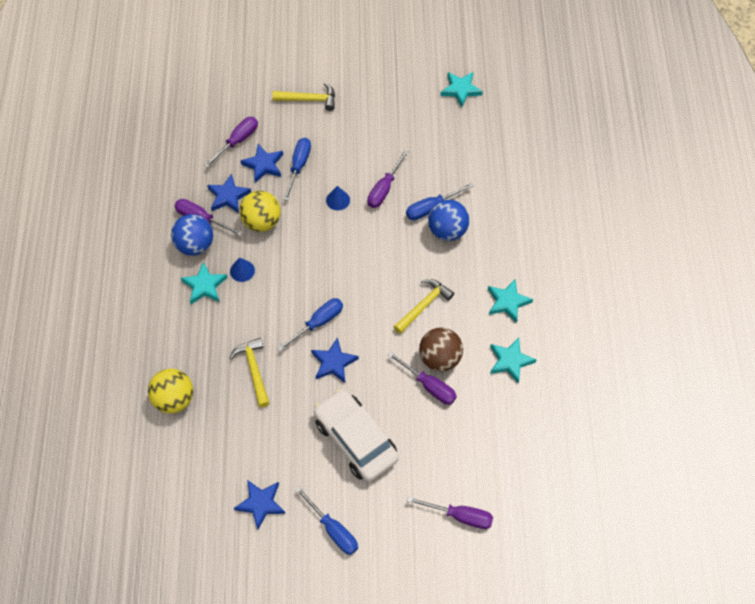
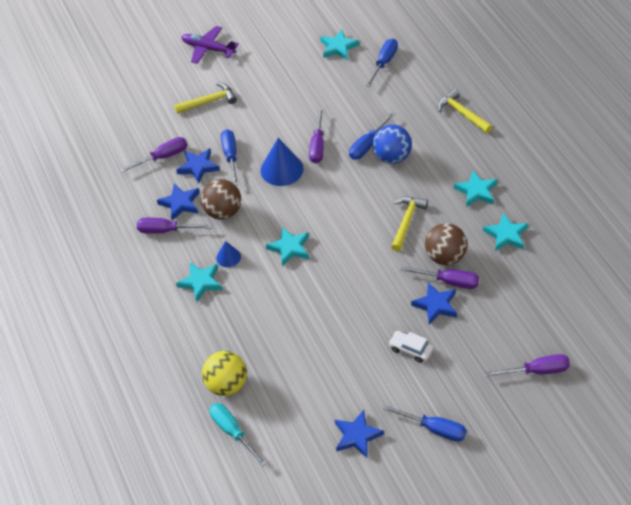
camera: 20 degrees left, 10 degrees down
blue ball [171,214,213,256] -> none
purple screwdriver [204,117,258,168] -> purple screwdriver turned 45 degrees clockwise [120,137,188,172]
yellow hammer [230,338,270,407] -> yellow hammer moved to [438,89,492,133]
yellow ball [239,191,281,232] -> brown ball [201,179,241,220]
blue screwdriver [277,298,343,352] -> blue screwdriver moved to [366,39,398,87]
blue star [311,337,359,383] -> blue star moved to [411,282,457,325]
white car [314,388,399,482] -> white car [389,331,434,363], size x0.46
blue cone [326,186,350,211] -> blue cone [261,138,303,186], size x1.84
none -> purple plane [181,26,239,64]
none -> turquoise screwdriver [209,403,267,467]
none -> turquoise star [266,227,309,267]

